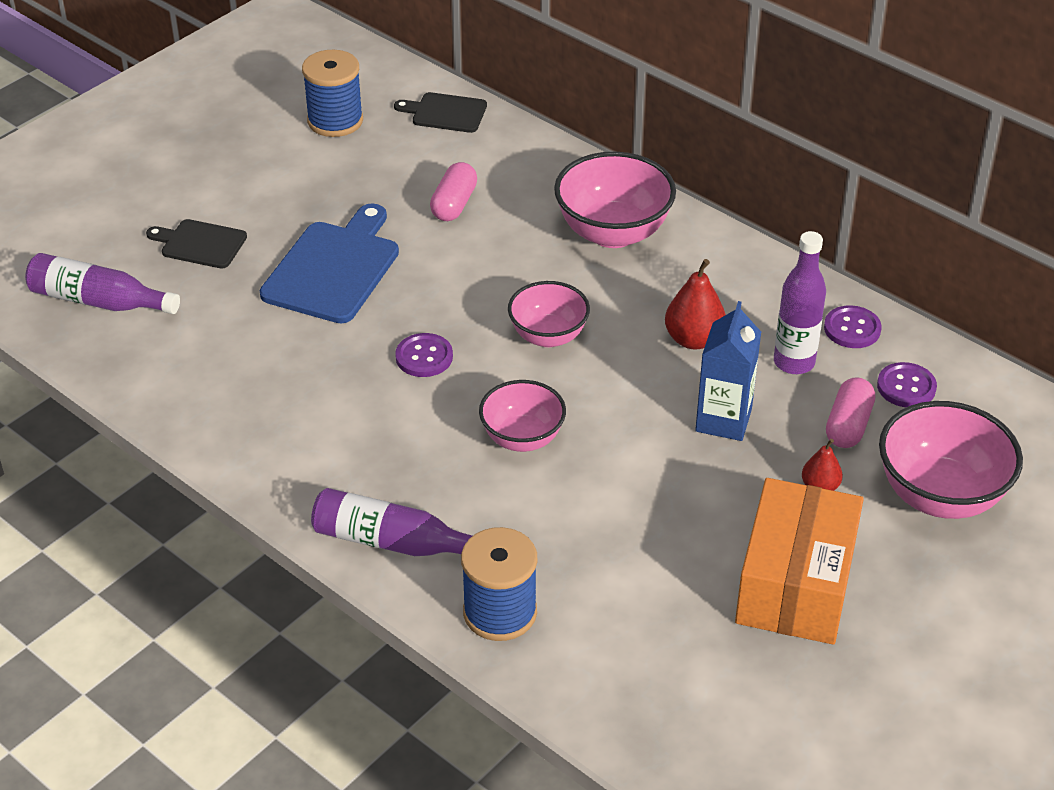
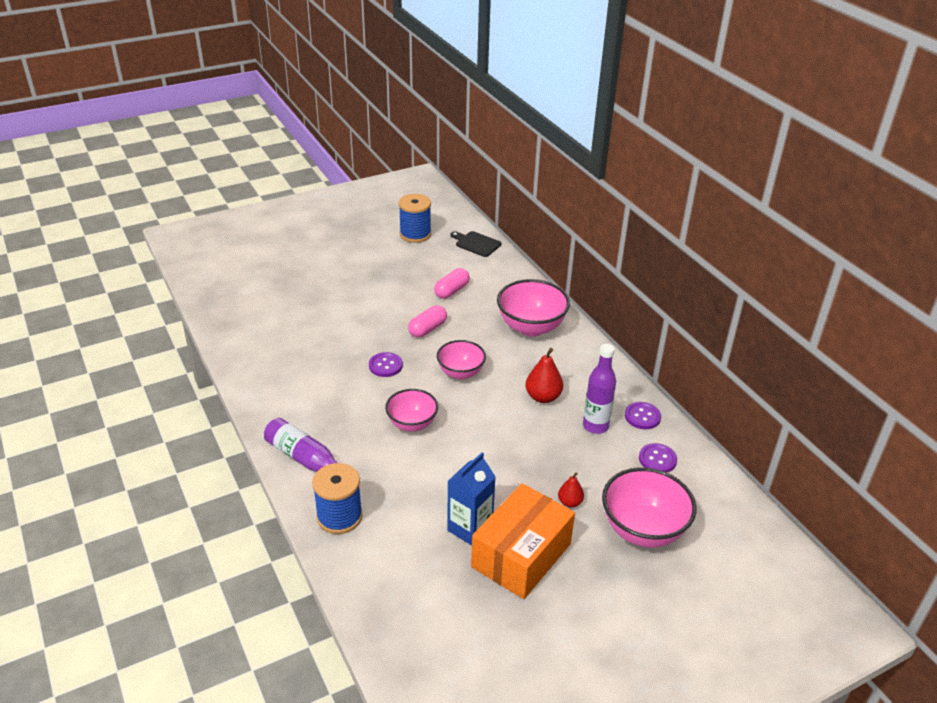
camera: 20 degrees right, 5 degrees down
purple bottle [25,253,180,314] -> none
black cutting board [146,219,247,268] -> none
blue cutting board [260,203,399,323] -> none
blue carton [695,301,761,441] -> blue carton moved to [447,452,496,546]
pink capsule [826,377,875,448] -> pink capsule moved to [408,305,447,337]

